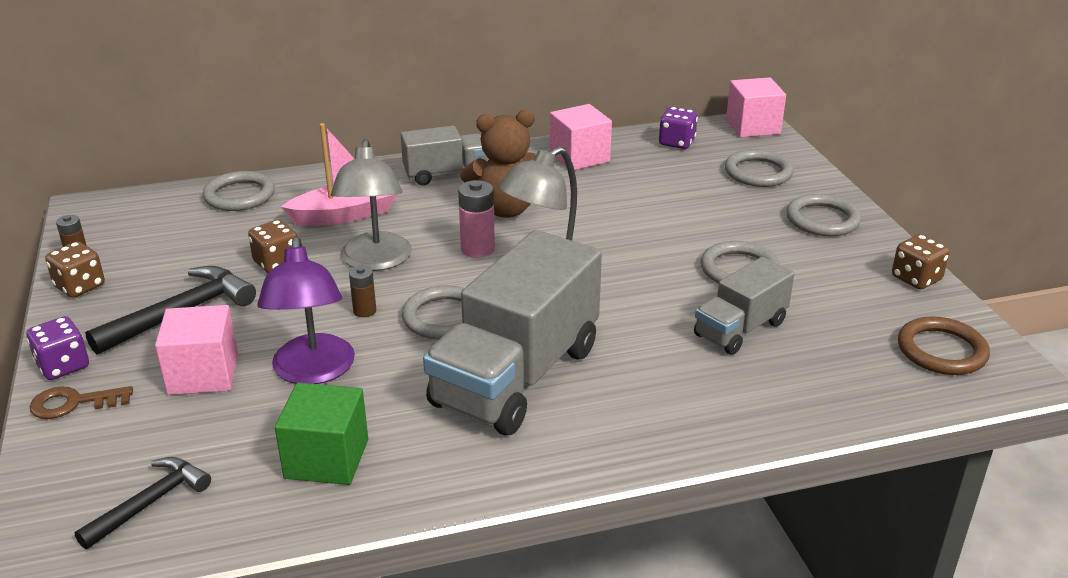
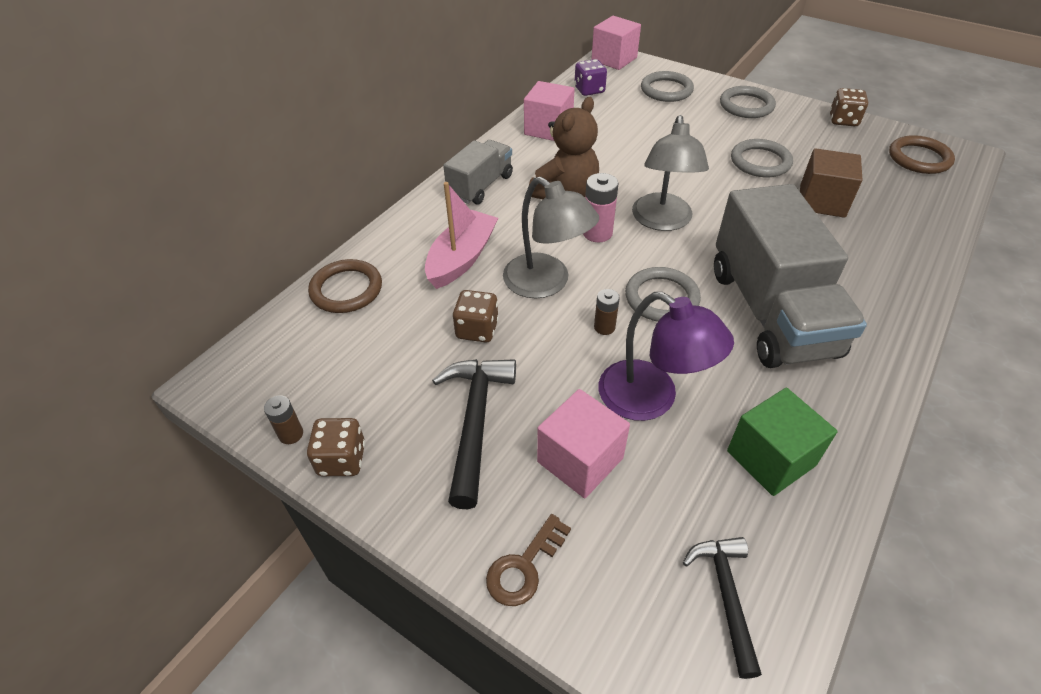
camera: 40 degrees left, 15 degrees up
purple dice [27,316,89,380] -> none
grey ring [203,171,275,211] -> brown ring [308,259,382,313]
grey truck [694,257,794,355] -> brown cube [800,148,862,218]

